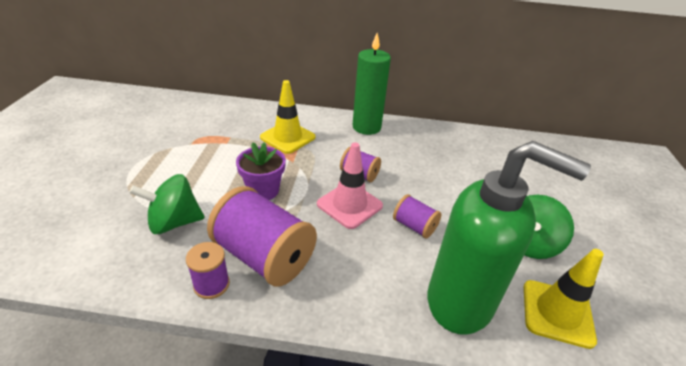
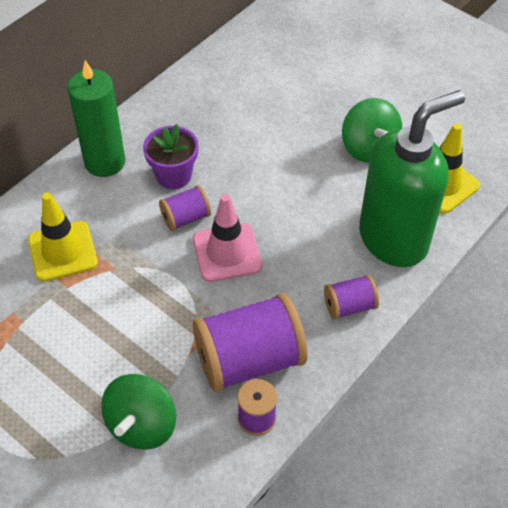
camera: 55 degrees left, 15 degrees up
purple flower pot [236,142,286,200] -> purple flower pot moved to [143,124,199,189]
purple spool [393,194,442,239] -> purple spool moved to [324,274,379,319]

